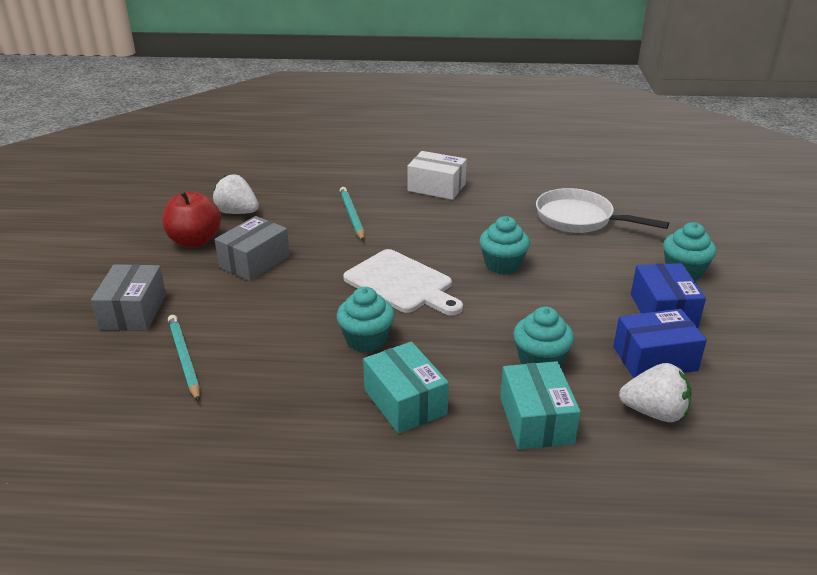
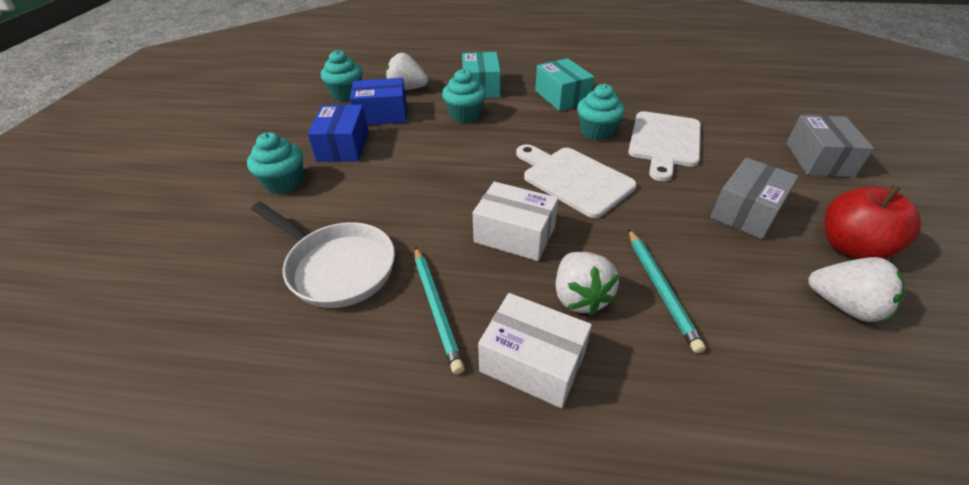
camera: 175 degrees left, 10 degrees up
turquoise pencil [168,315,200,402] -> turquoise pencil moved to [415,247,465,374]
turquoise cupcake [479,216,530,274] -> turquoise cupcake moved to [321,50,363,101]
none -> white box [473,182,558,261]
none -> white strawberry [555,252,619,316]
none -> white cutting board [628,111,701,181]

